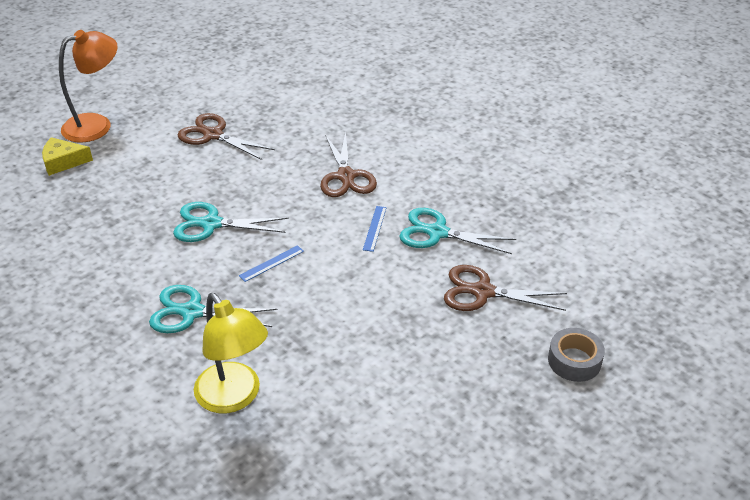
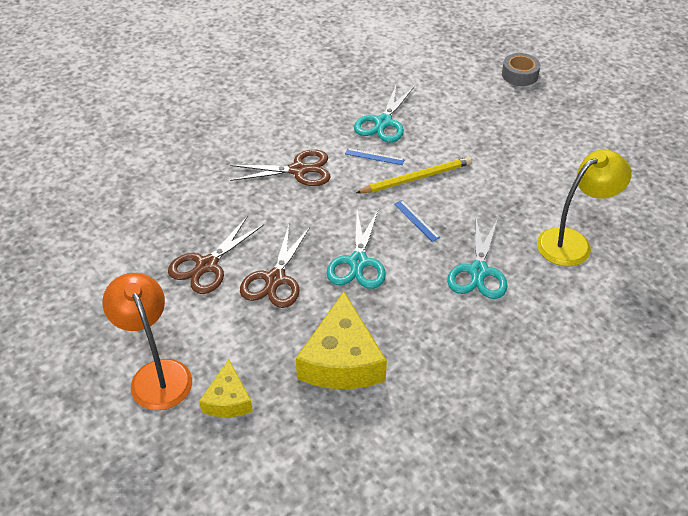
camera: 85 degrees left, 5 degrees up
brown scissors [444,265,567,311] -> brown scissors moved to [240,225,310,308]
none -> yellow cheese [296,292,387,389]
none -> yellow pencil [356,157,472,193]

